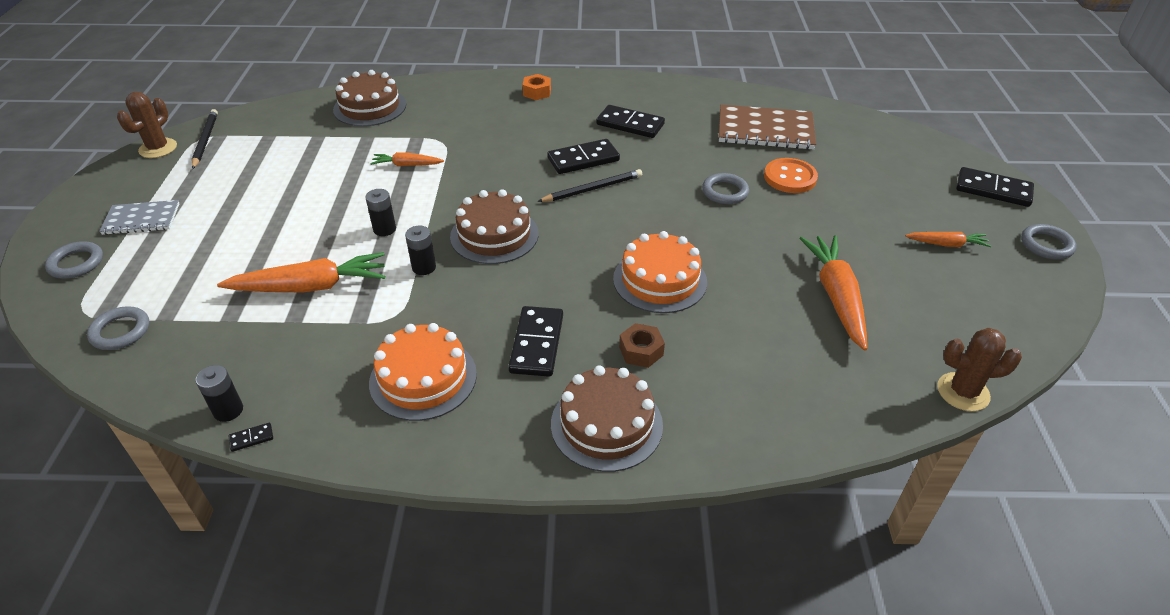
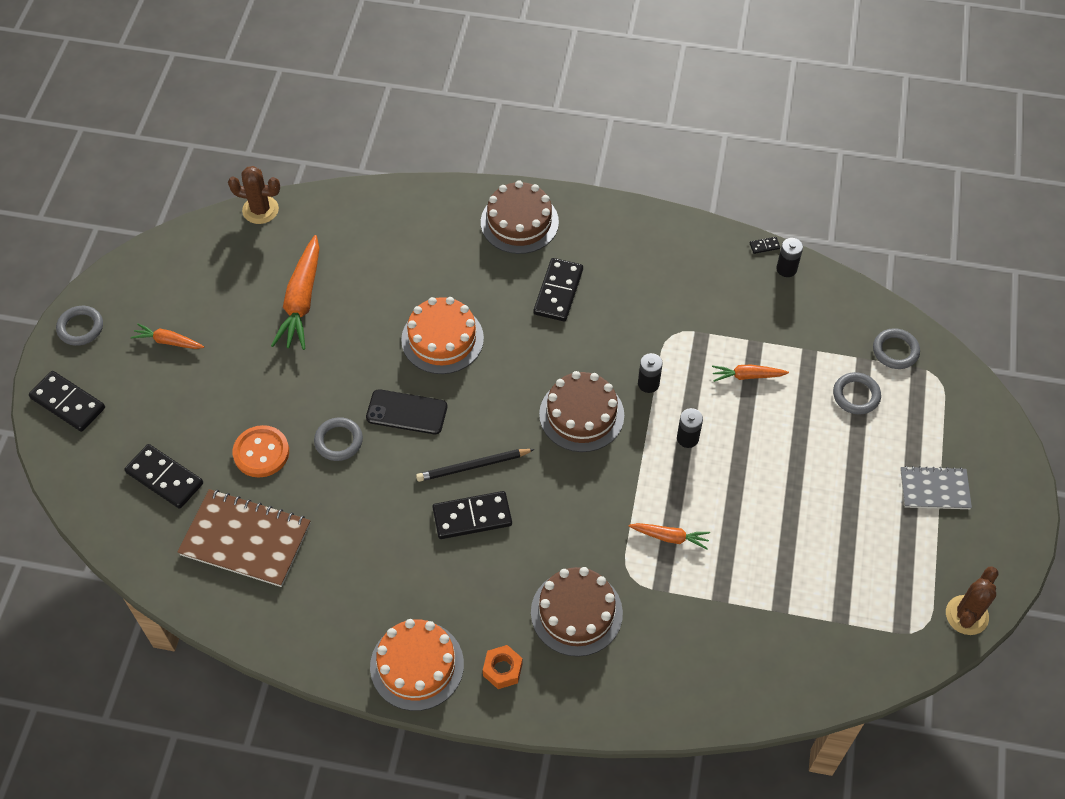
camera: 170 degrees left, 15 degrees up
grey ring [45,241,103,279] -> grey ring moved to [833,372,881,415]
black pencil [191,109,218,169] -> none
orange carrot [217,252,385,292] -> orange carrot [712,365,789,382], size x0.54
brown cake [333,70,406,126] -> brown cake moved to [531,567,623,657]
orange cake [369,323,477,421] -> orange cake moved to [370,619,464,711]
black domino [596,105,665,138] -> black domino moved to [125,444,203,509]
brown nut [619,323,665,368] -> none
none -> black phone [366,389,447,434]

